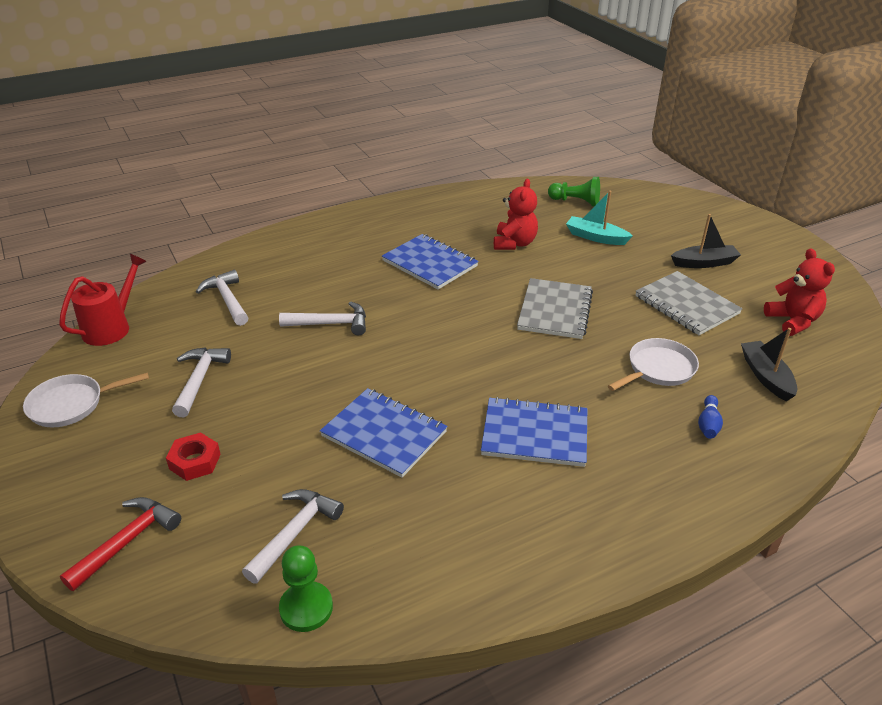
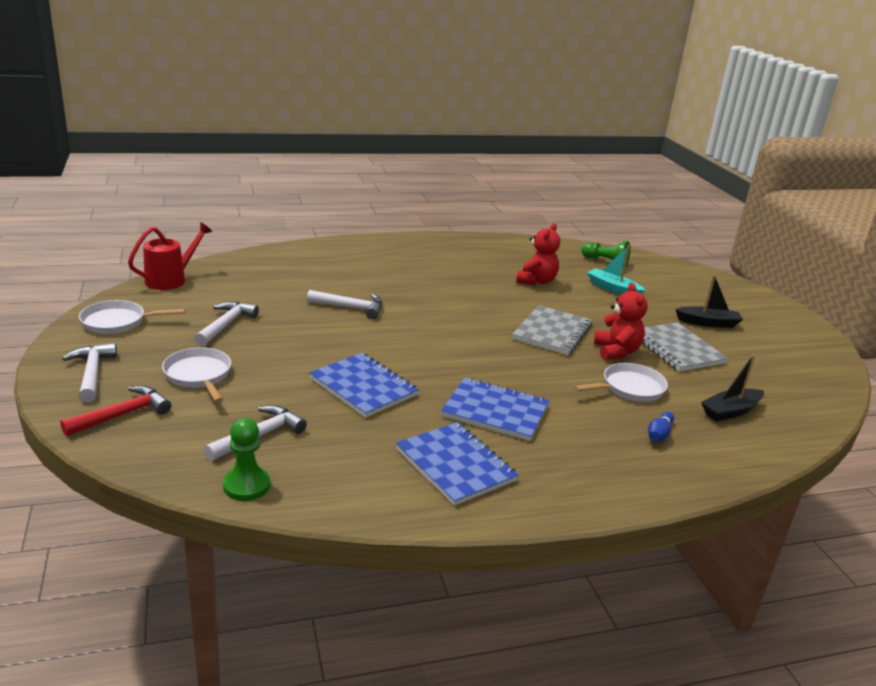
camera: 10 degrees right, 10 degrees down
red nut [166,433,221,481] -> white pan [162,347,231,402]
white hammer [196,270,249,326] -> white hammer moved to [62,343,117,402]
blue notebook [382,234,478,289] -> blue notebook moved to [396,422,519,506]
black boat [741,328,797,401] -> black boat turned 120 degrees counterclockwise [701,354,764,421]
red teddy bear [764,248,835,336] -> red teddy bear moved to [594,283,648,360]

